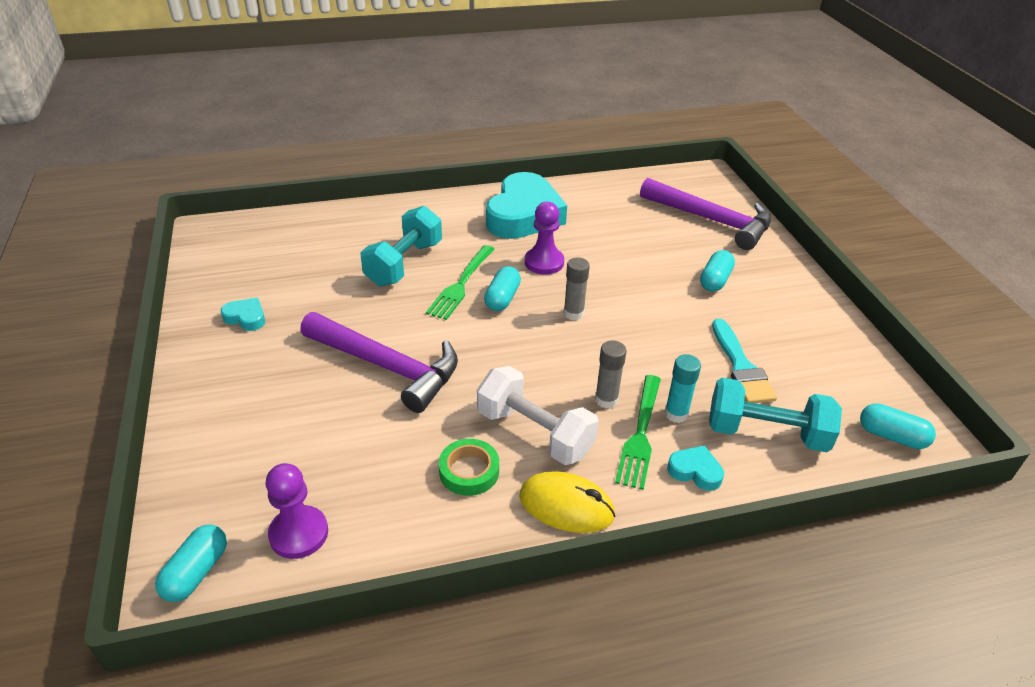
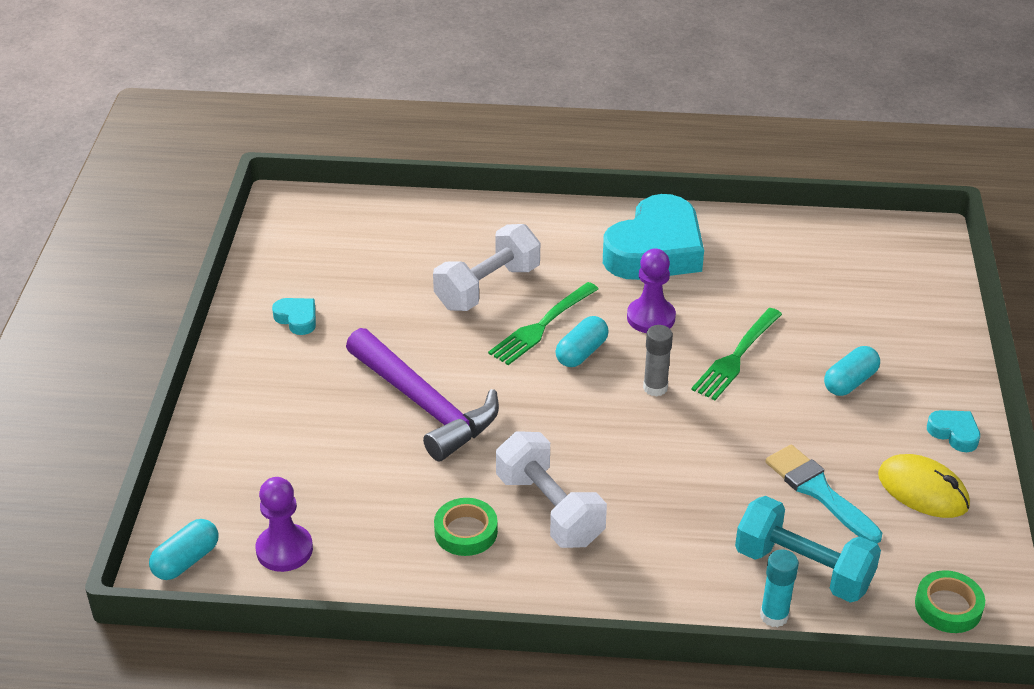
camera: 20 degrees right, 0 degrees up
turquoise dumbbell [360,206,442,286] -> white dumbbell [433,224,540,311]
yellow mouse [519,471,615,533] -> yellow mouse moved to [878,454,970,518]
grey glue stick [595,340,626,408] -> none
green fork [615,375,661,490] -> green fork moved to [691,308,782,400]
purple hammer [640,178,771,250] -> none
turquoise glue stick [665,354,701,423] -> turquoise glue stick moved to [760,550,799,627]
turquoise heart [667,445,724,491] -> turquoise heart moved to [927,410,980,452]
turquoise brush [712,319,777,403] -> turquoise brush turned 135 degrees clockwise [765,445,882,543]
turquoise capsule [860,403,936,449] -> green tape [915,570,985,633]

